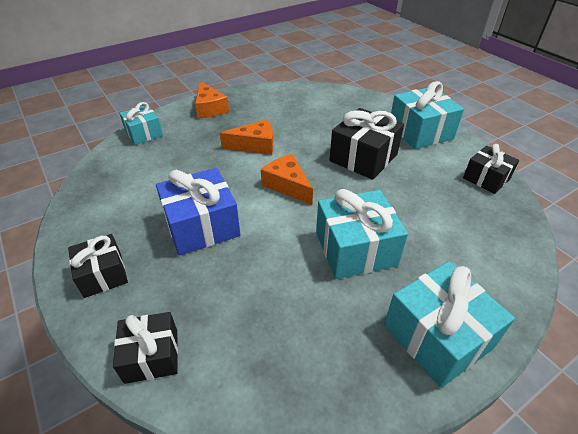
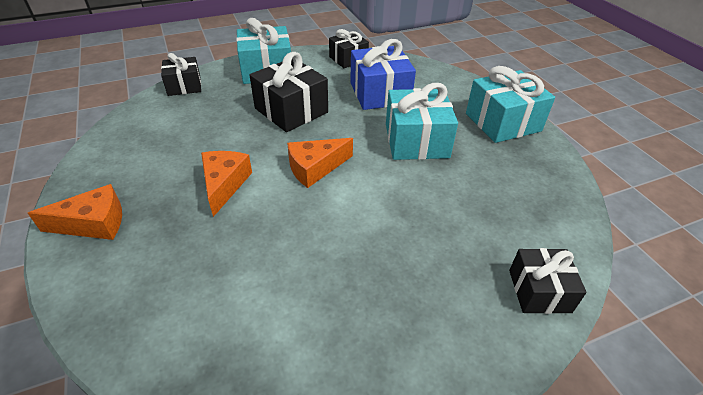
camera: 80 degrees left, 0 degrees up
black gift [68,234,128,298] -> black gift moved to [161,53,201,96]
turquoise gift [119,102,163,145] -> none
blue gift [156,168,240,256] -> blue gift moved to [350,39,416,110]

